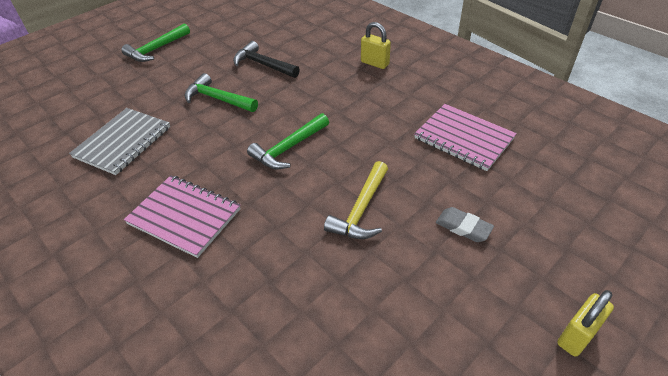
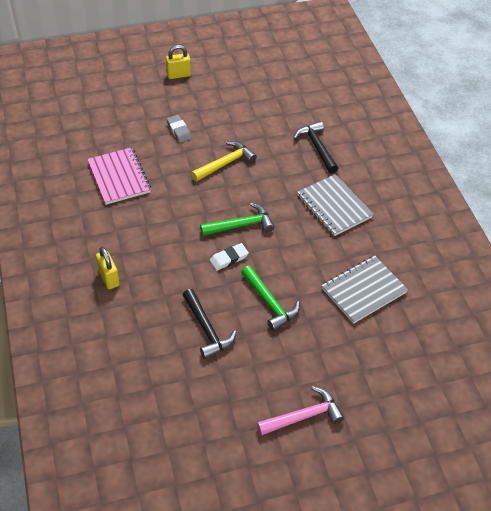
camera: 155 degrees left, 5 degrees up
green hammer [121,23,190,62] -> pink hammer [257,386,344,436]
pink notebook [124,175,240,258] -> grey notebook [297,174,374,236]
none -> white eraser [210,243,249,271]
none -> black hammer [293,121,338,173]

